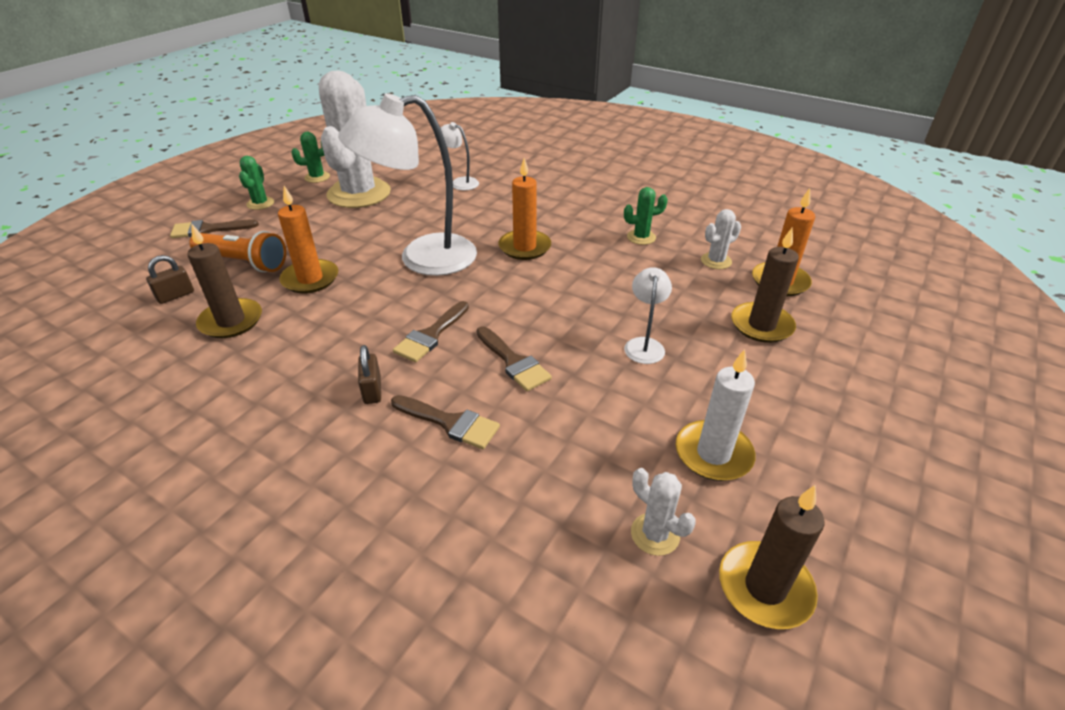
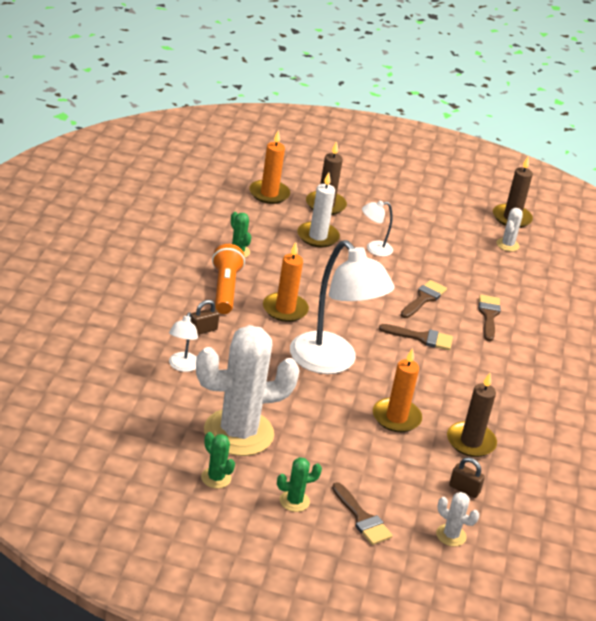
camera: 115 degrees left, 5 degrees down
orange flashlight [189,231,286,272] -> orange flashlight moved to [212,244,245,314]
brown padlock [358,345,381,404] -> brown padlock moved to [191,300,219,335]
white candle [676,349,755,481] -> white candle moved to [297,172,340,248]
white cactus [701,209,741,269] -> white cactus moved to [436,492,479,547]

